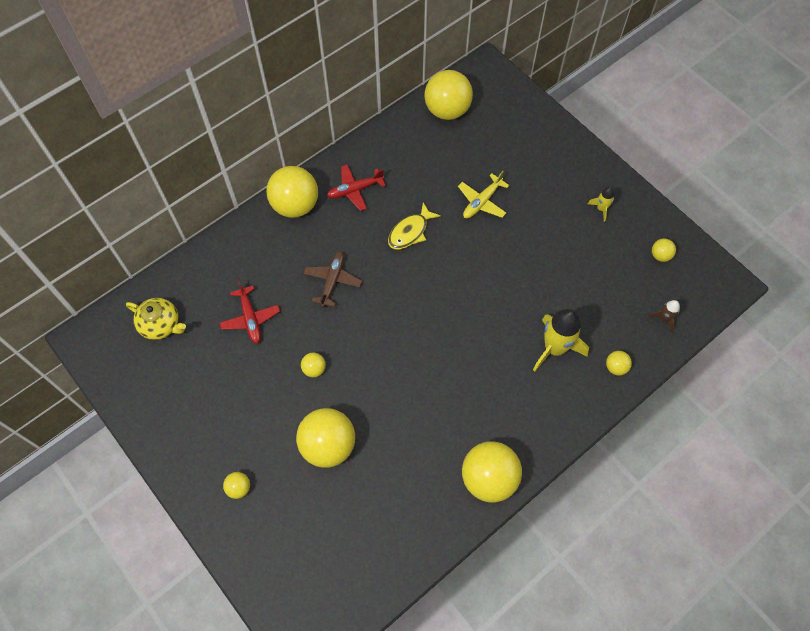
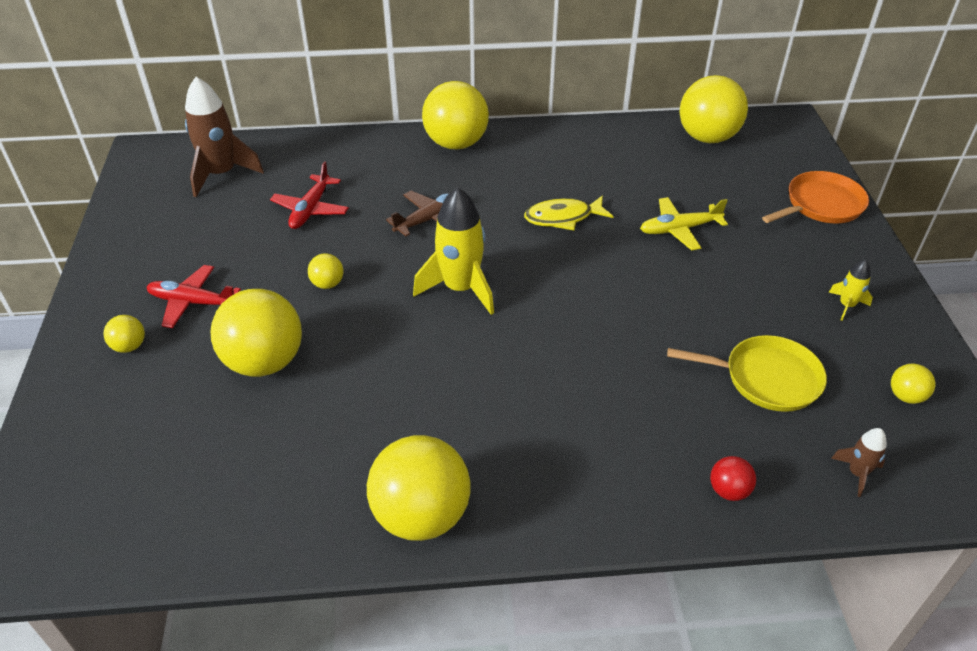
camera: 35 degrees right, 20 degrees down
yellow teapot [126,298,186,340] -> brown rocket [185,77,264,197]
red plane [327,164,386,211] -> red plane moved to [147,265,241,328]
yellow rocket [533,309,589,372] -> yellow rocket moved to [413,187,494,315]
yellow ball [606,351,632,376] -> red ball [710,456,756,501]
none -> yellow pan [667,335,827,412]
none -> orange pan [762,171,869,224]

